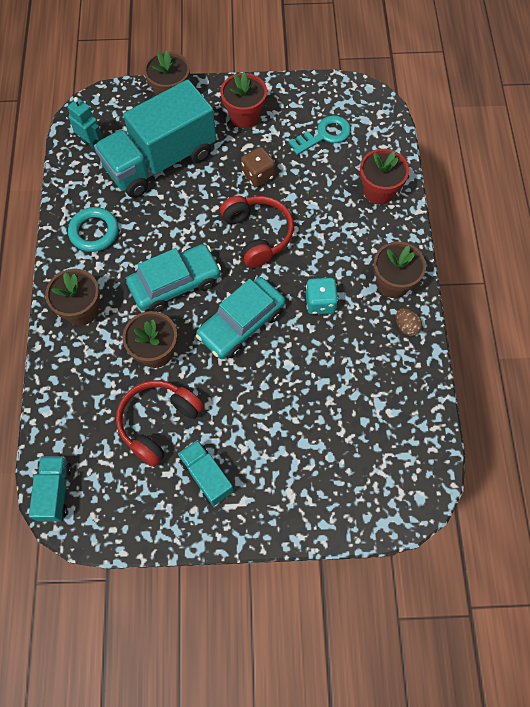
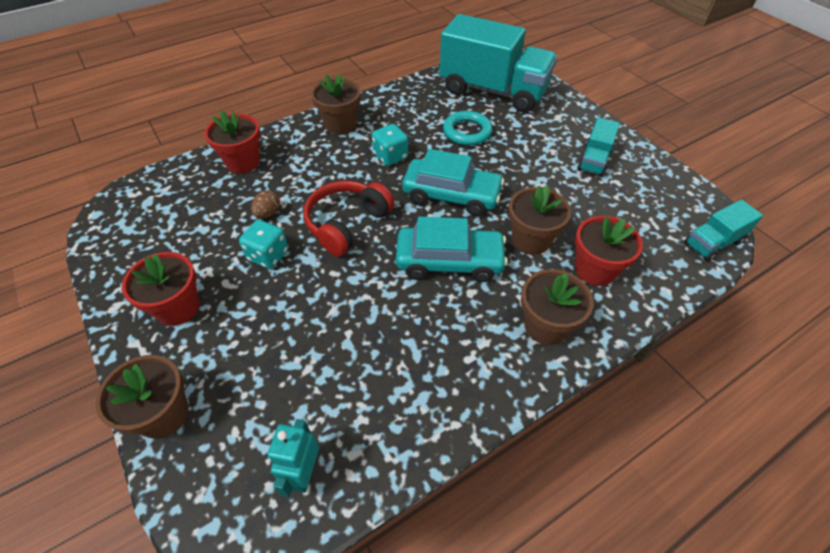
camera: 120 degrees left, 15 degrees down
turquoise ring [68,207,119,252] -> turquoise ring moved to [443,111,493,146]
turquoise truck [94,80,216,198] -> turquoise truck moved to [439,14,557,112]
red headphones [116,380,204,467] -> none
turquoise car [126,244,221,312] -> turquoise car turned 150 degrees clockwise [396,217,508,282]
brown dice [241,147,275,187] -> turquoise dice [239,220,288,269]
turquoise key [289,115,351,155] -> none
brown egg [396,308,422,336] -> brown egg moved to [251,191,280,218]
none -> red flower pot [575,216,643,286]

